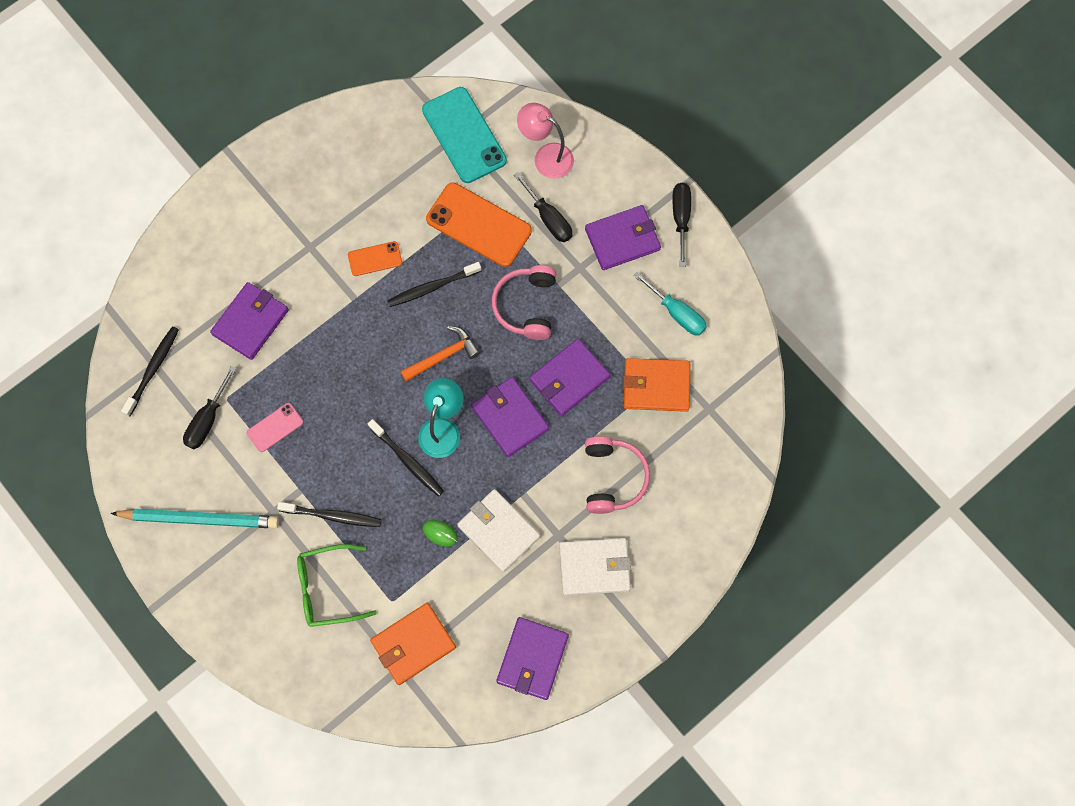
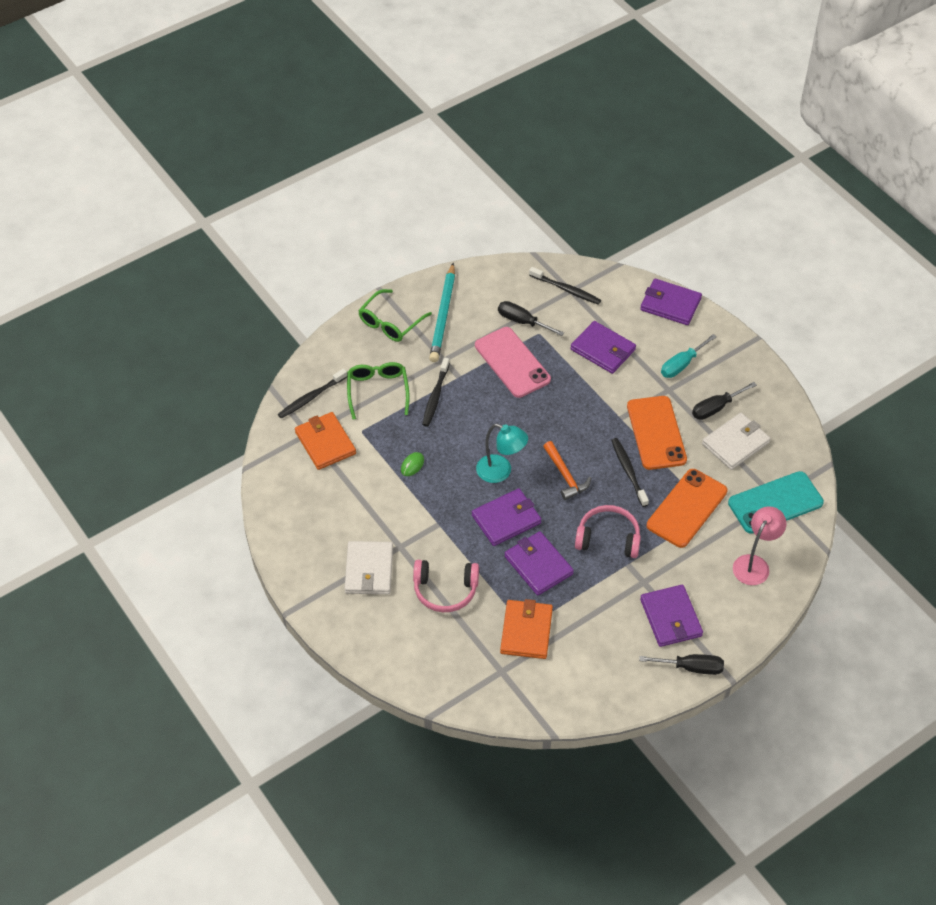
camera: 95 degrees right, 20 degrees down
pink phone [247,403,303,452] -> pink phone [475,327,551,398], size x1.94
orange phone [348,241,402,276] -> orange phone [627,396,687,470], size x1.94
black toothbrush [368,419,444,497] -> black toothbrush moved to [278,369,347,419]
white wallet [457,489,540,572] -> white wallet moved to [702,413,771,470]
purple wallet [496,617,569,700] -> purple wallet moved to [640,279,702,325]
black screwdriver [514,172,572,242] -> black screwdriver moved to [692,382,757,420]
turquoise screwdriver [634,272,707,336] -> turquoise screwdriver moved to [661,334,717,378]
none -> green glasses [358,289,432,342]

